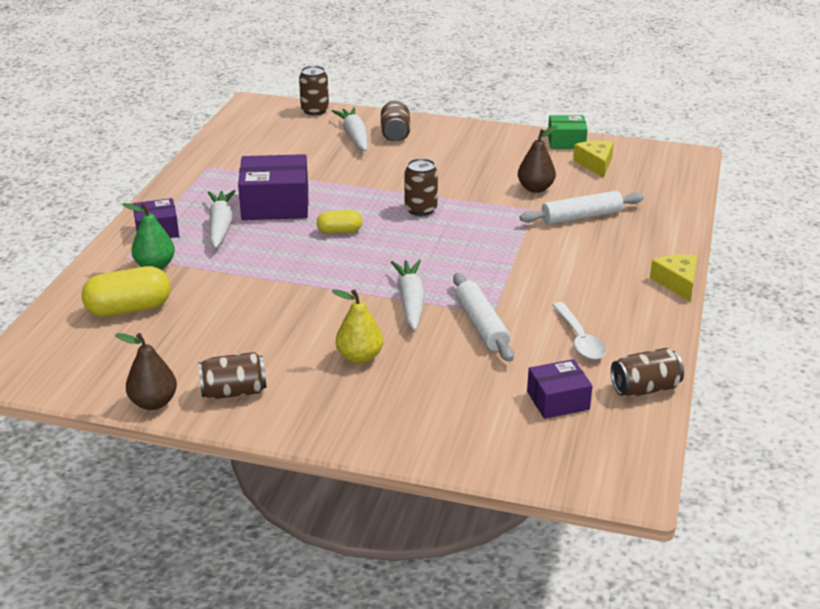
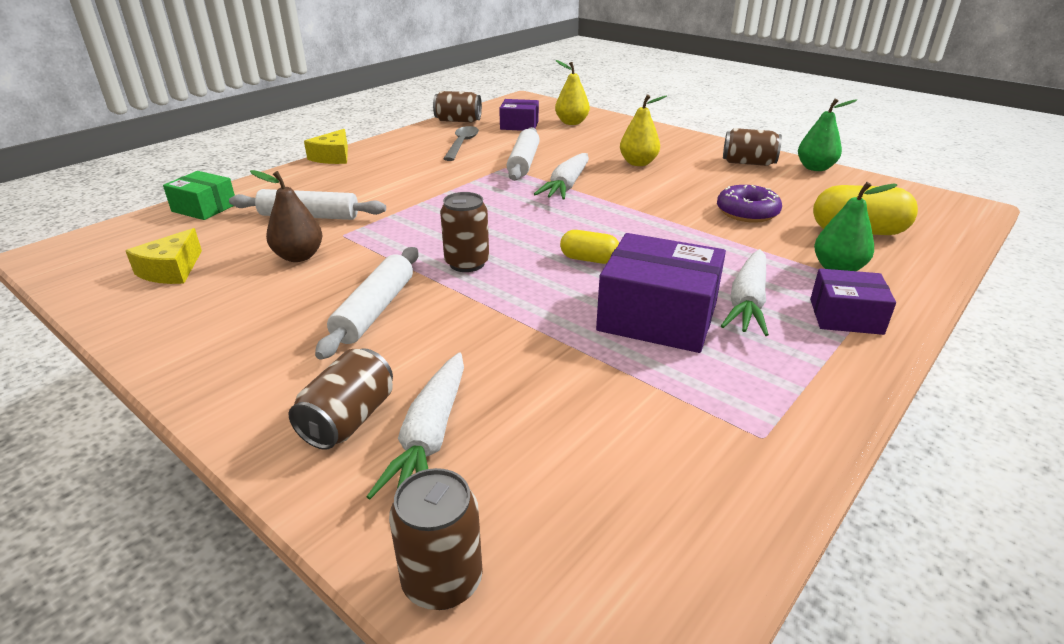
camera: 155 degrees left, 0 degrees up
brown pear [115,333,177,410] -> green pear [798,99,857,171]
green box [548,115,588,149] -> green box moved to [163,171,235,220]
white spoon [553,302,606,360] -> grey spoon [443,126,479,161]
none -> white rolling pin [315,247,419,359]
none -> yellow pear [555,60,590,125]
none -> purple donut [717,185,782,223]

